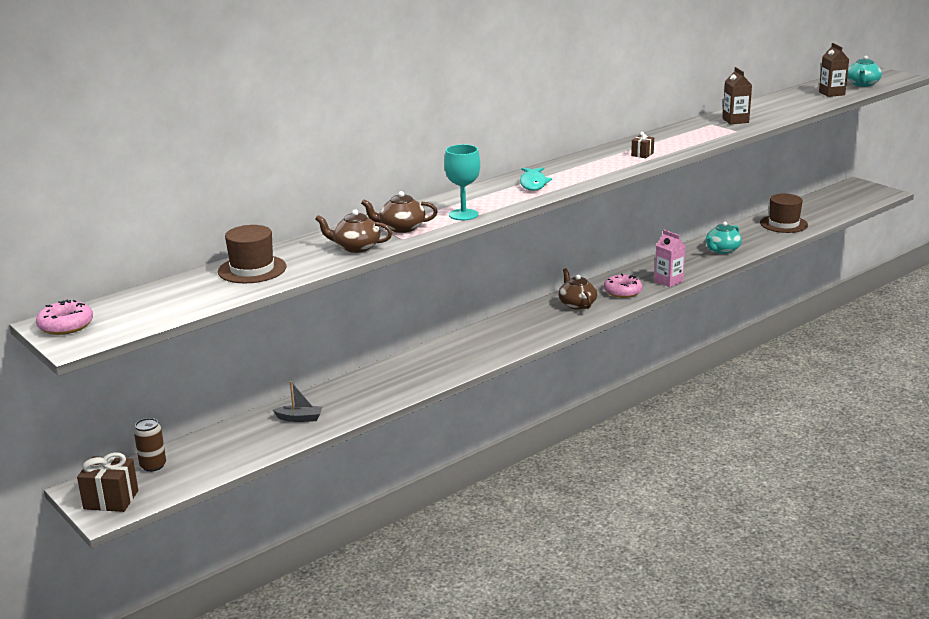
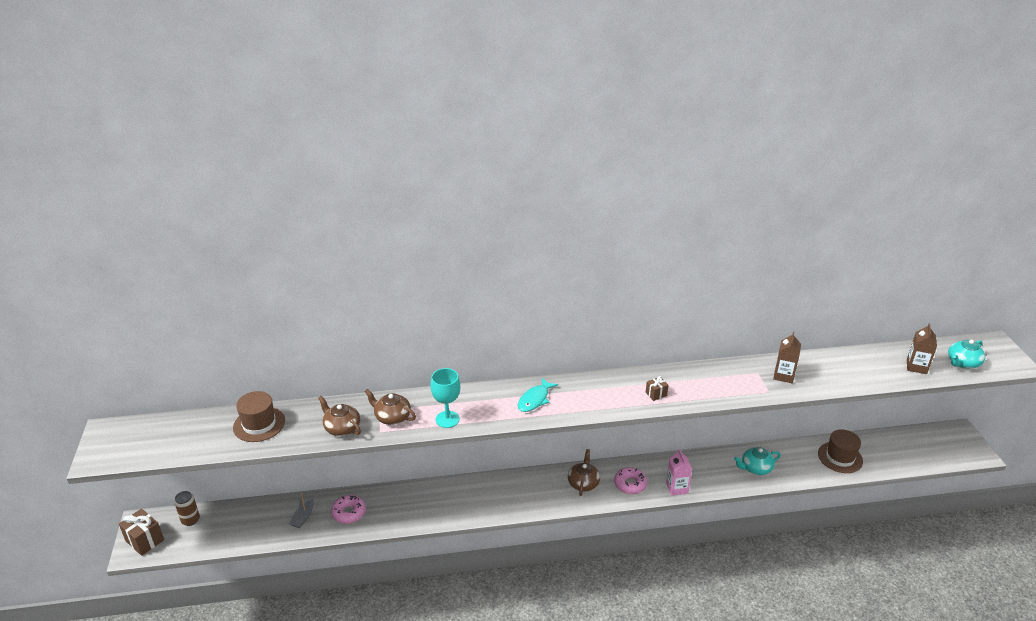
camera: 30 degrees right, 10 degrees up
pink donut [36,300,93,335] -> pink donut moved to [331,495,366,524]
grey boat [273,381,322,422] -> grey boat turned 75 degrees clockwise [289,493,314,528]

